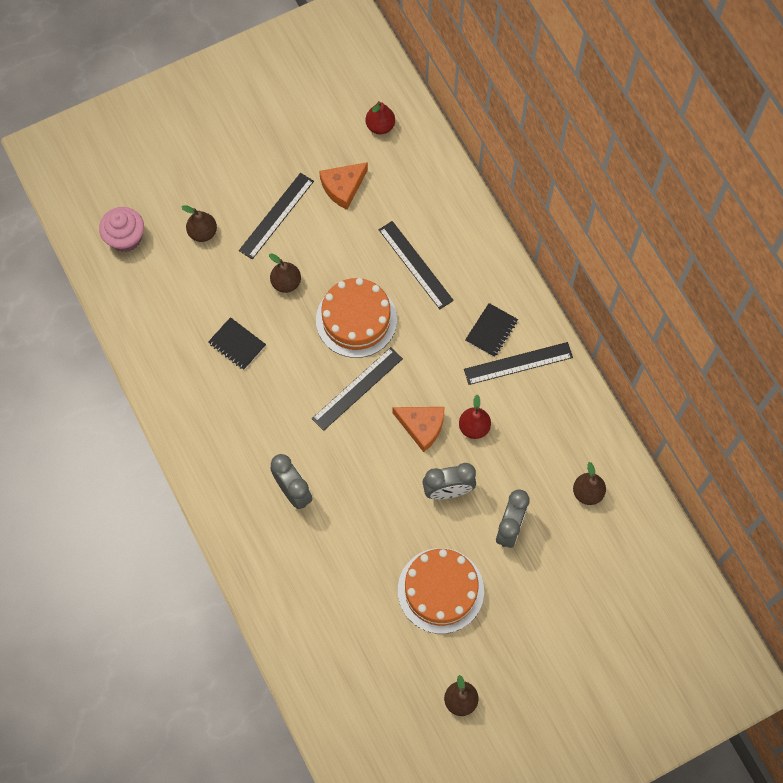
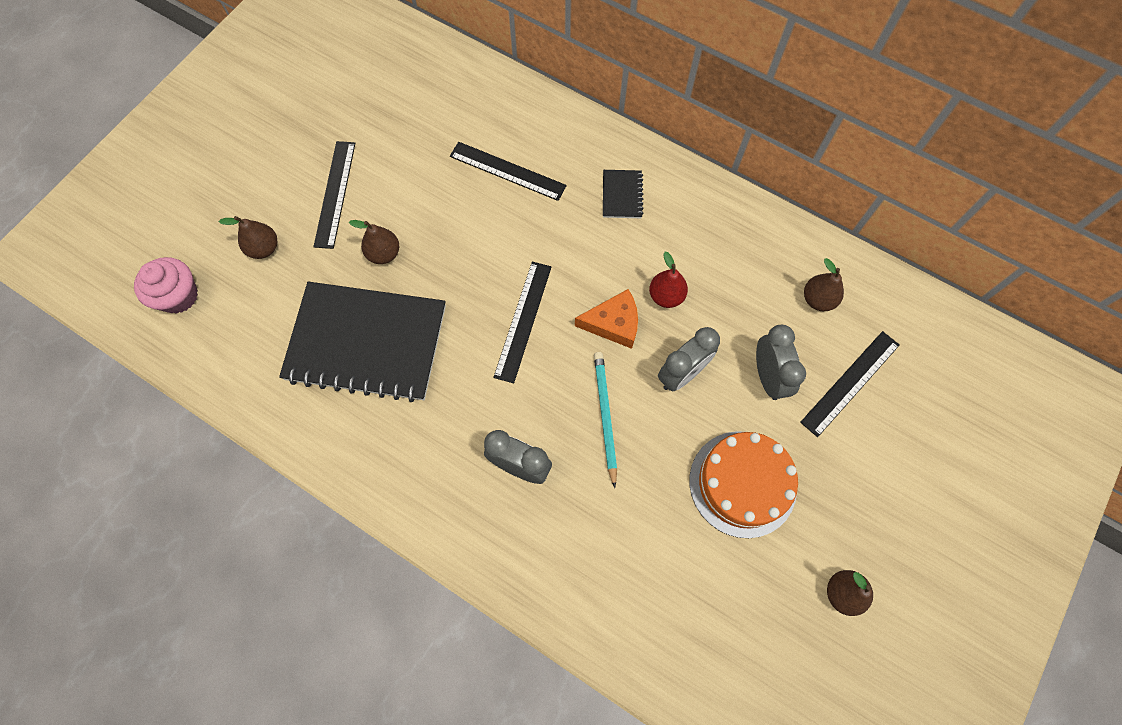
camera: 30 degrees left, 0 degrees up
black notebook [208,317,266,370] -> black notebook [279,281,446,402], size x2.48
orange cake [316,278,397,358] -> none
orange cheese [319,162,368,210] -> none
red pear [366,101,395,134] -> none
black ruler [464,342,573,385] -> black ruler moved to [800,331,900,437]
none -> turquoise pencil [594,352,617,488]

